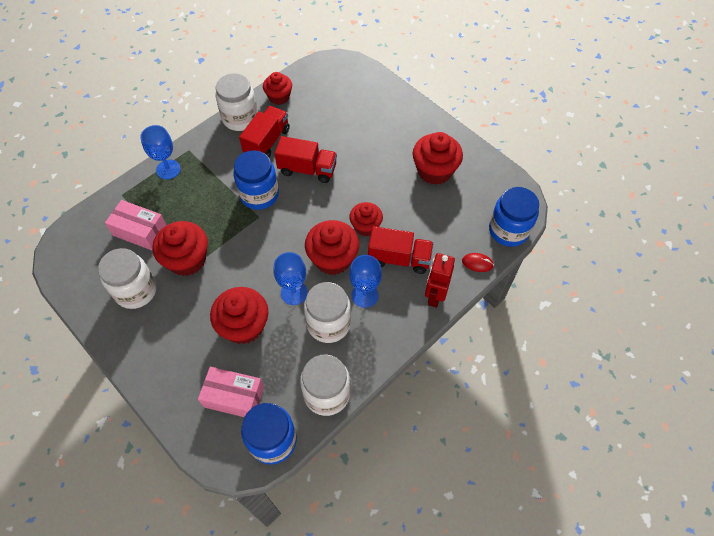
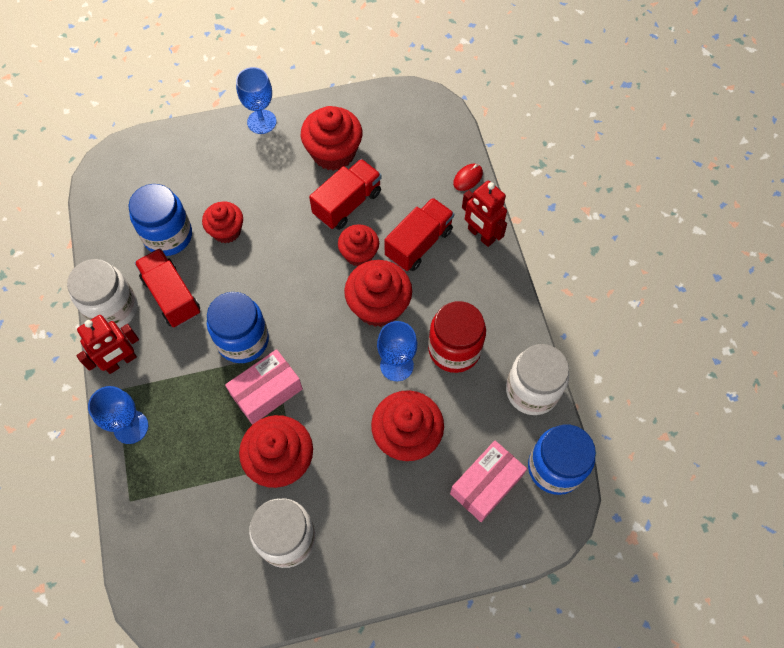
camera: 60 degrees left, 5 degrees up
pink box [105,200,167,250] -> pink box moved to [225,349,303,425]
red cupcake [263,72,292,105] -> red cupcake moved to [202,201,243,243]
red truck [275,136,337,183] -> red truck moved to [309,159,382,230]
white jar [304,282,351,343] -> red jar [428,301,486,373]
blue goblet [349,255,382,308] -> blue goblet moved to [236,67,276,134]
blue jar [489,187,539,247] -> blue jar moved to [128,184,192,256]
none -> red robot [76,315,139,374]

